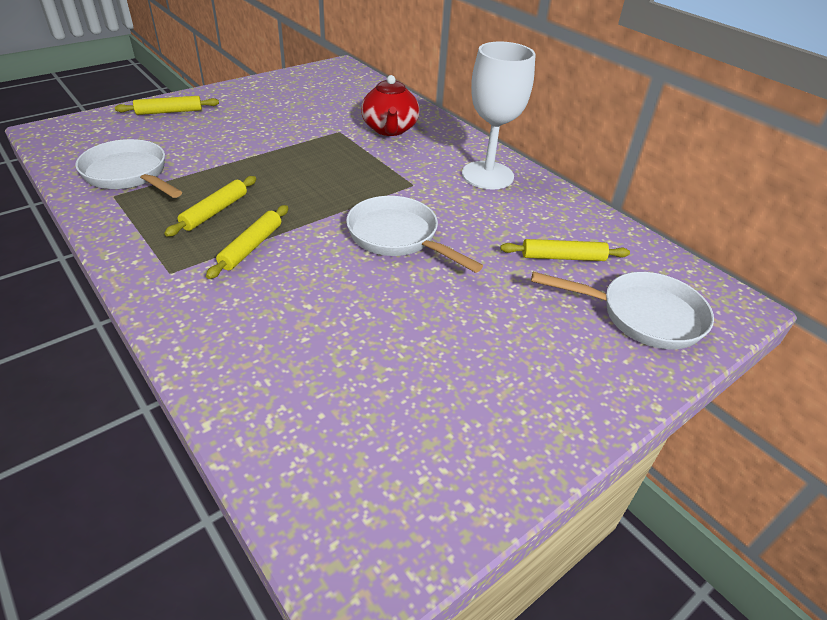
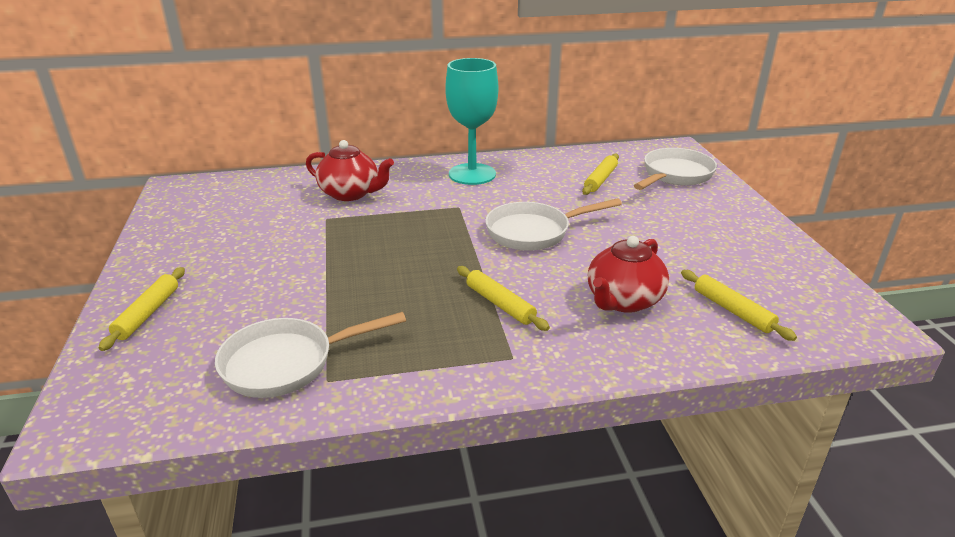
camera: 60 degrees left, 10 degrees down
yellow rolling pin [164,176,256,237] -> yellow rolling pin moved to [681,270,797,341]
white goblet [462,42,536,190] -> turquoise goblet [445,58,498,185]
none -> red teapot [588,236,669,313]

